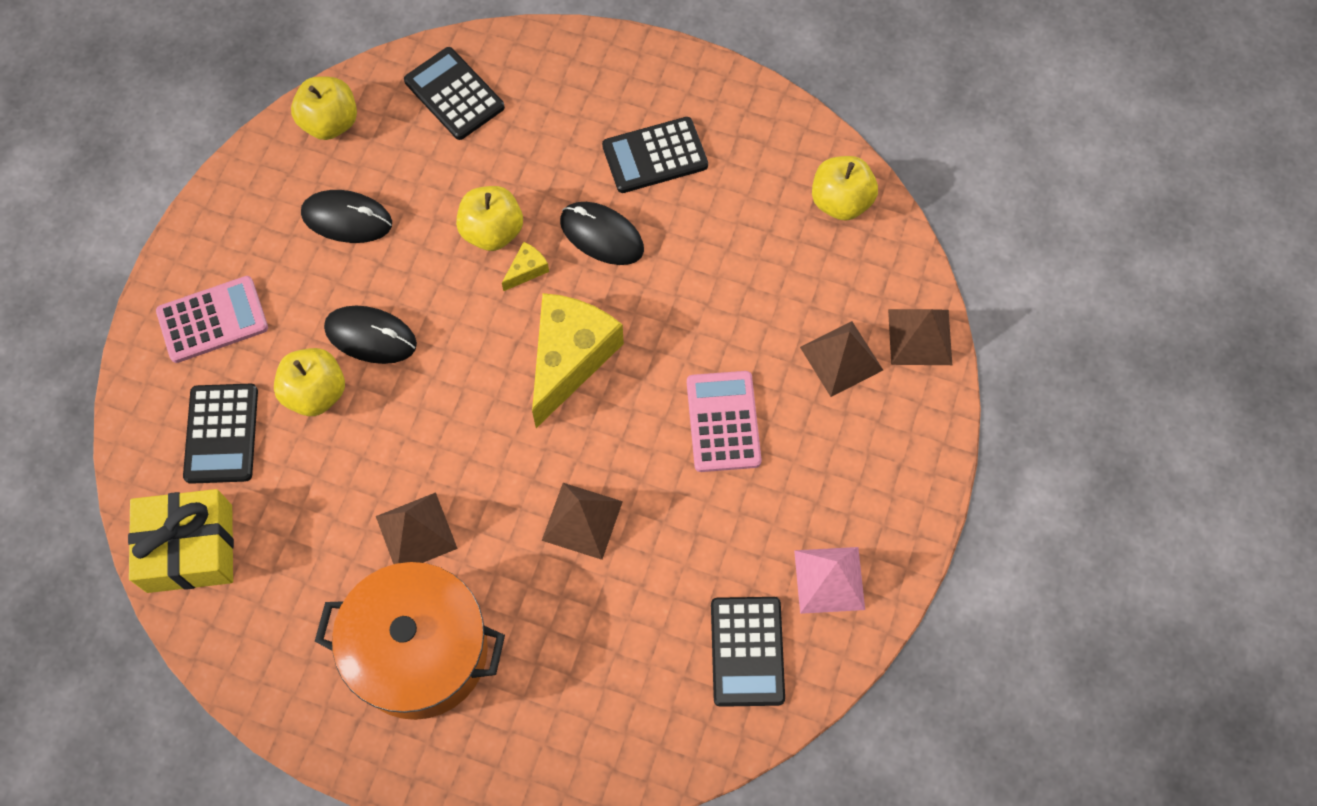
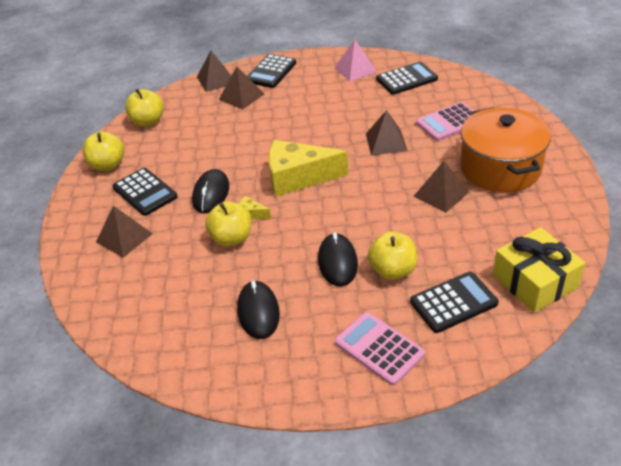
camera: 110 degrees left, 25 degrees down
yellow apple [291,77,357,140] -> yellow apple moved to [83,131,124,171]
black calculator [404,47,505,140] -> black calculator moved to [247,54,296,88]
pink calculator [687,371,762,472] -> pink calculator moved to [416,102,474,141]
none -> brown pyramid [96,206,153,258]

